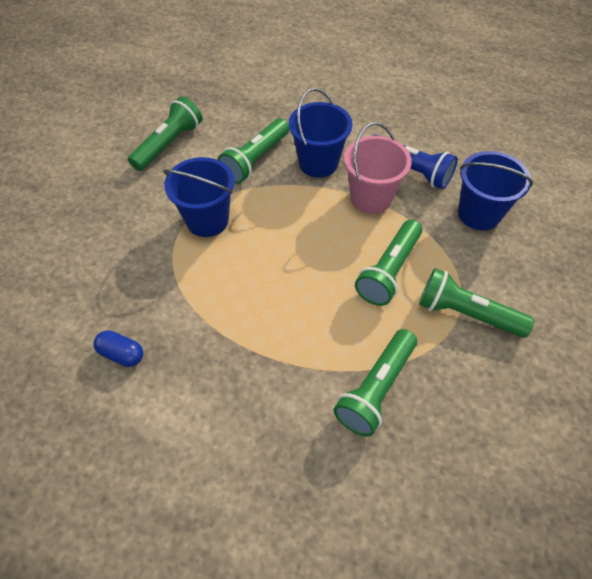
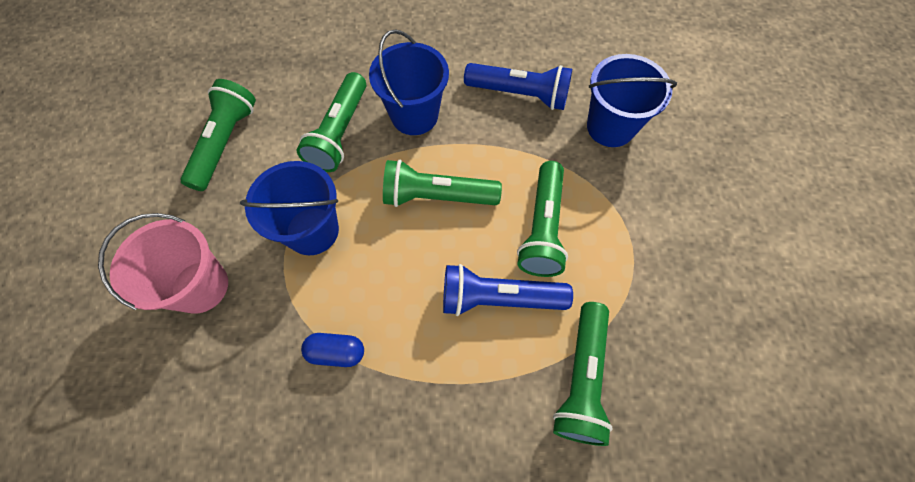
camera: 20 degrees left, 10 degrees up
blue capsule [94,330,143,367] -> blue capsule moved to [301,333,364,367]
pink bucket [344,122,412,214] -> pink bucket moved to [98,213,228,314]
green flashlight [419,268,534,338] -> green flashlight moved to [383,160,502,207]
none -> blue flashlight [443,264,573,316]

